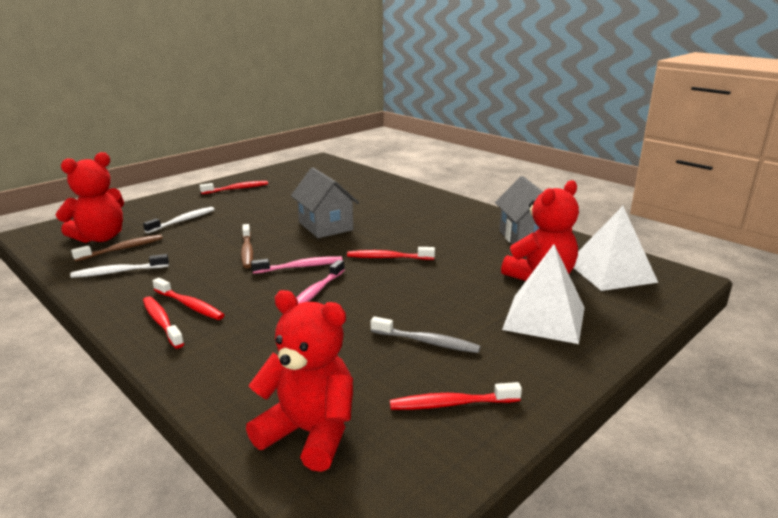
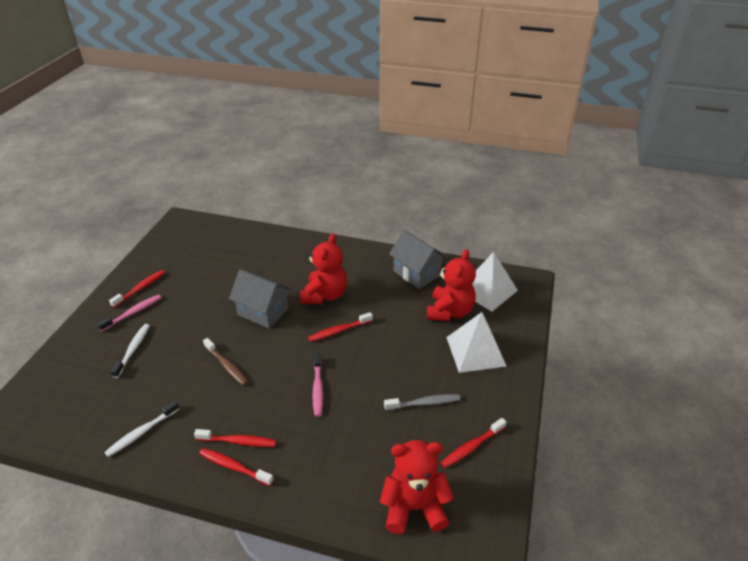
camera: 30 degrees left, 15 degrees up
red teddy bear [56,152,124,243] -> red teddy bear moved to [300,233,347,304]
brown toothbrush [71,234,163,262] -> none
pink toothbrush [251,256,343,274] -> pink toothbrush moved to [97,294,161,332]

